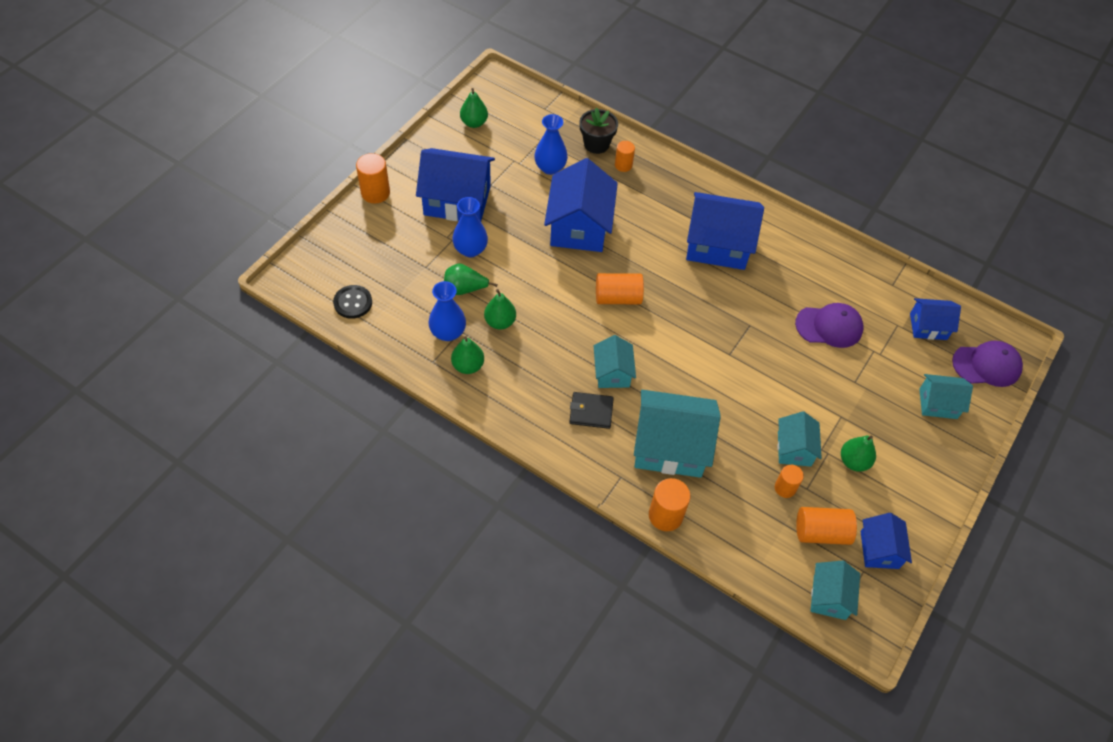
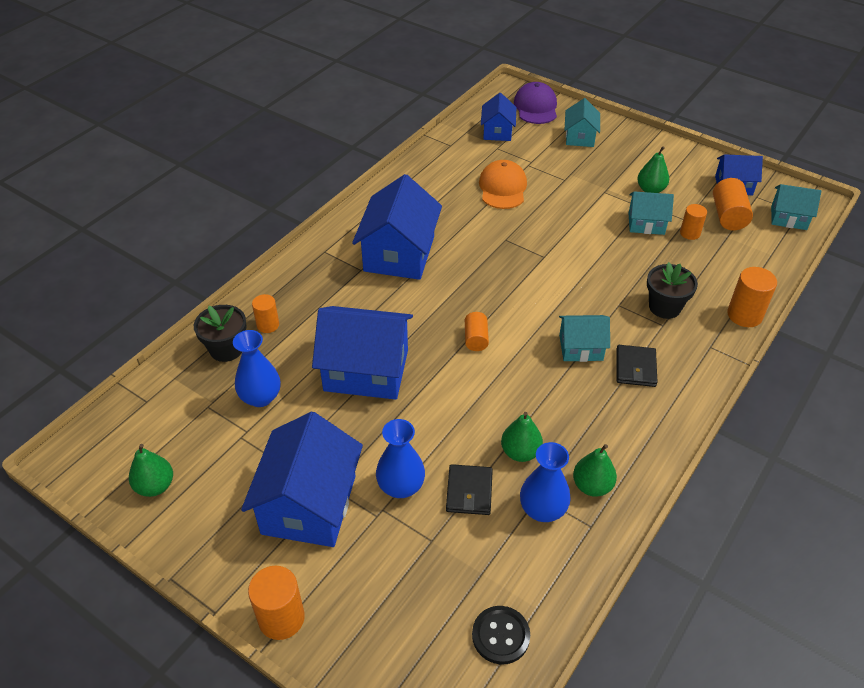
camera: 85 degrees left, 10 degrees down
green pear [444,263,498,295] -> black wallet [446,464,493,515]
orange cylinder [596,273,644,304] -> orange cylinder [465,312,489,351], size x0.64
turquoise house [634,390,721,478] -> black flower pot [647,262,698,319]
purple cap [795,303,863,348] -> orange cap [479,160,527,209]

